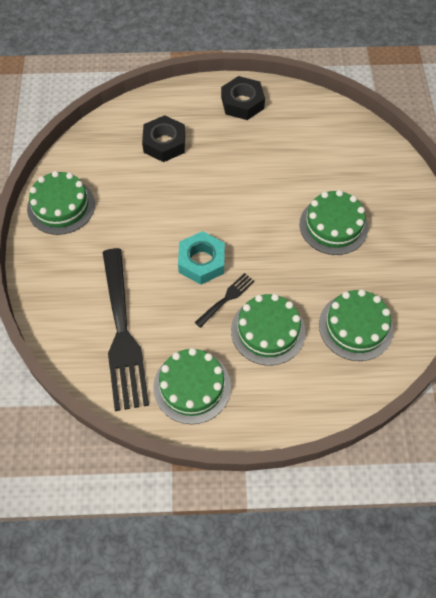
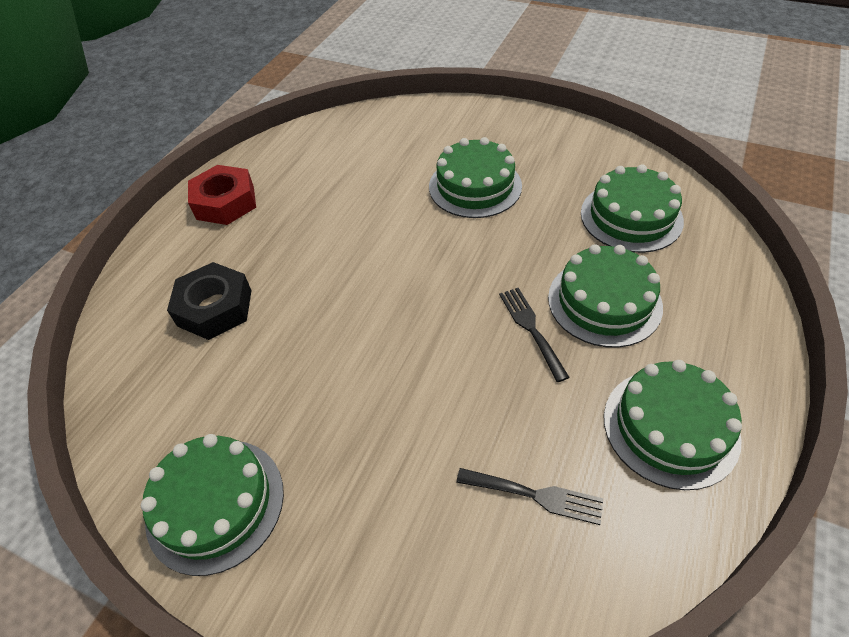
camera: 60 degrees left, 10 degrees down
black fork [103,248,149,411] -> black fork [456,468,603,525], size x0.44
turquoise nut [178,231,225,284] -> none
black nut [221,76,265,120] -> red nut [188,165,256,225]

